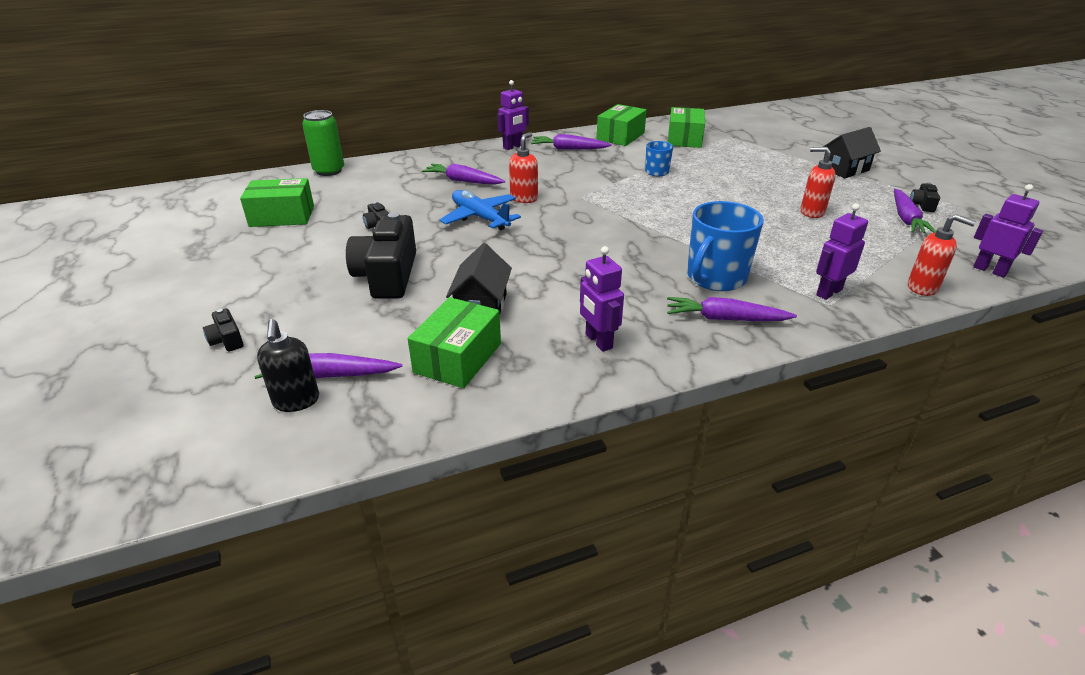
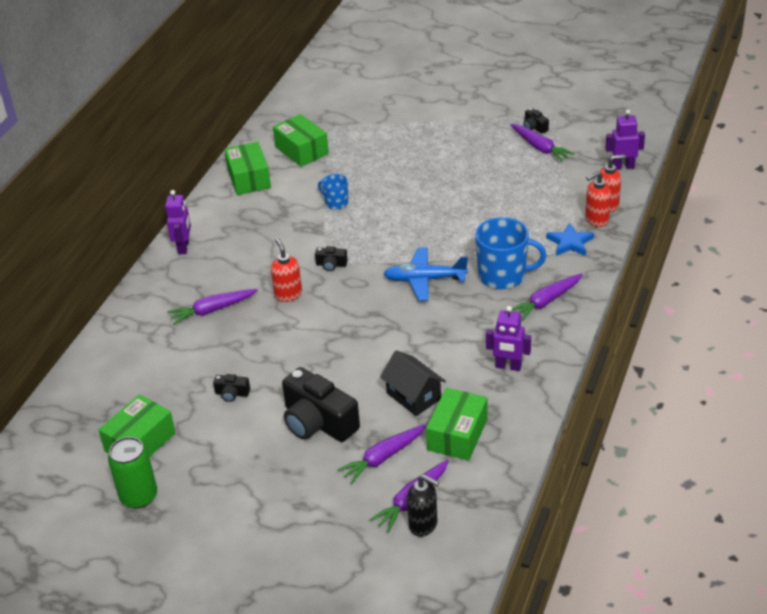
camera: 45 degrees left, 5 degrees up
black camera [203,308,244,352] -> black camera moved to [315,246,348,271]
green can [302,110,344,176] -> green can moved to [108,437,157,508]
green box [408,297,501,388] -> green box turned 45 degrees clockwise [426,388,487,461]
blue plane [439,190,521,231] -> blue plane moved to [383,247,468,301]
purple carrot [531,134,612,150] -> purple carrot moved to [337,424,426,484]
blue mug [687,201,764,291] -> blue mug turned 75 degrees counterclockwise [475,217,546,289]
red soap dispenser [801,147,836,218] -> red soap dispenser moved to [585,171,611,227]
purple robot [816,203,868,300] -> blue star [546,223,594,256]
black house [823,127,881,178] -> none

